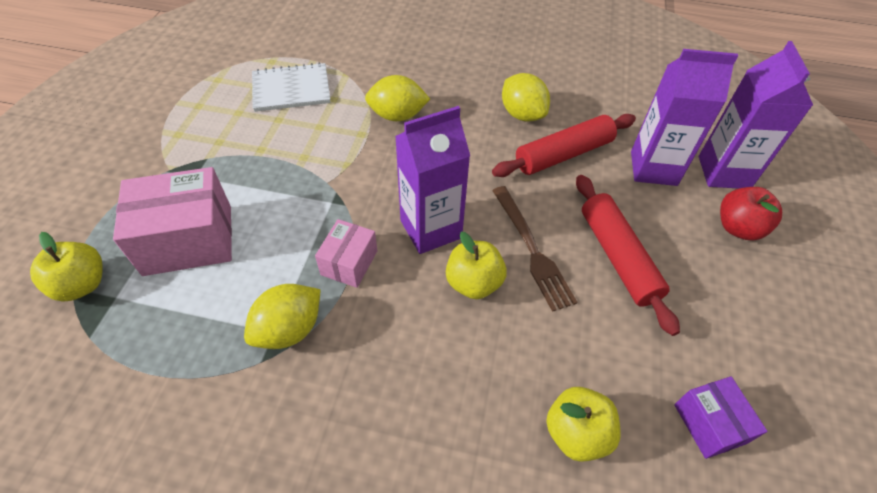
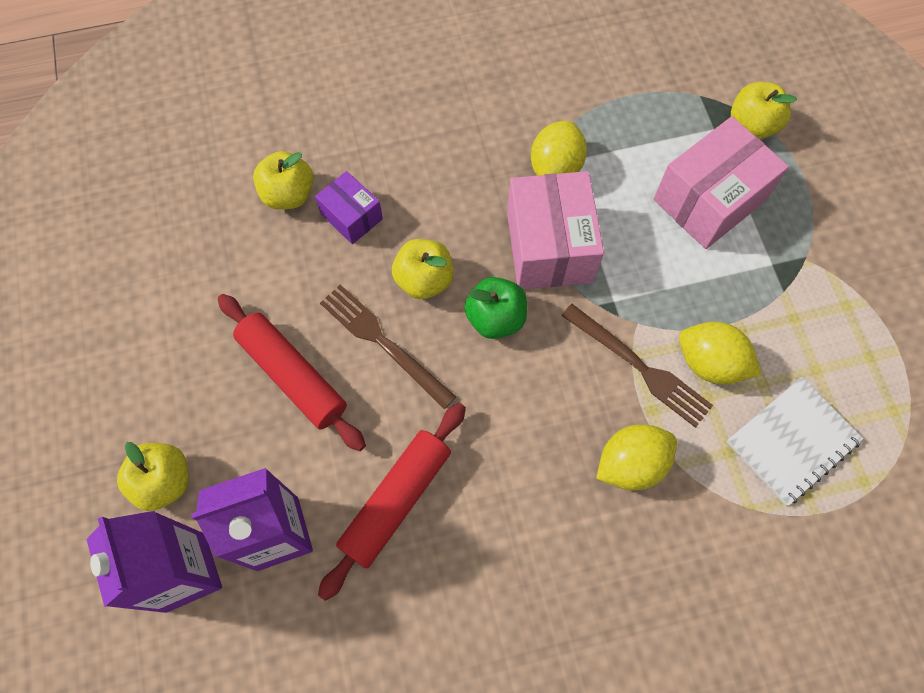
camera: 155 degrees right, 15 degrees up
pink box [315,219,377,288] -> pink box [507,171,604,289], size x1.80
purple carton [395,106,470,254] -> green apple [465,277,527,339]
yellow lemon [502,73,550,121] -> yellow lemon moved to [679,322,761,385]
purple box [674,377,768,459] -> purple box moved to [315,171,383,244]
red apple [720,187,782,241] -> yellow apple [117,442,189,511]
none -> brown fork [562,304,713,428]

